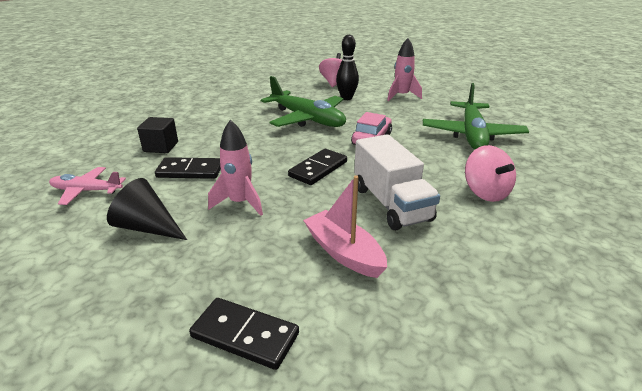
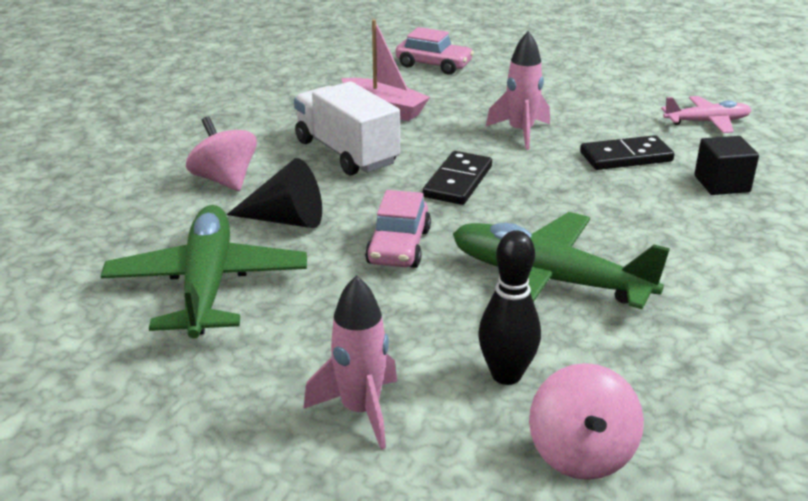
camera: 165 degrees right, 0 degrees up
black cone [107,178,187,240] -> black cone moved to [226,158,322,228]
black domino [189,298,299,370] -> pink car [396,27,474,75]

